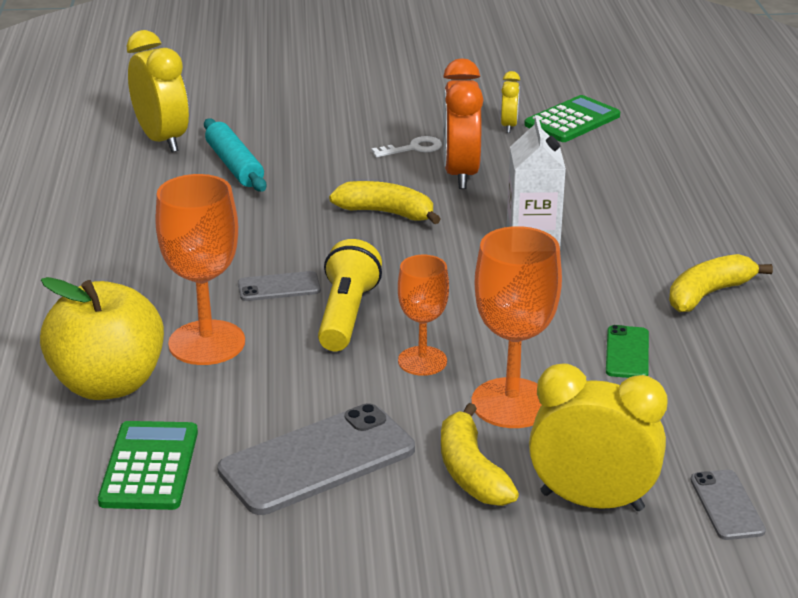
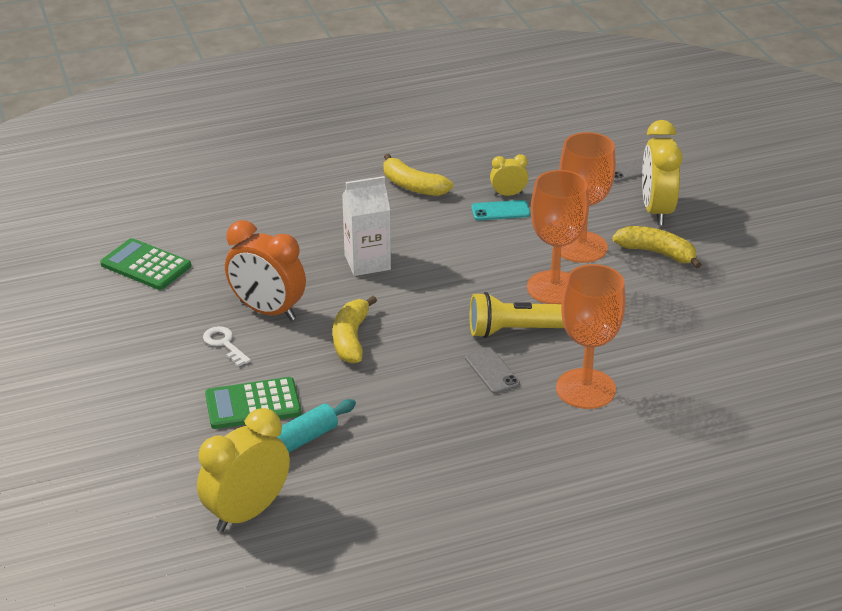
camera: 105 degrees left, 5 degrees up
yellow apple [40,277,164,400] -> none
green calculator [98,421,198,510] -> green calculator moved to [205,377,301,429]
grey phone [217,403,415,515] -> none
orange goblet [398,255,449,376] -> orange goblet [527,170,589,304], size x1.58
yellow banana [441,403,519,506] -> yellow banana turned 120 degrees counterclockwise [612,226,702,269]
orange clock [443,58,484,189] -> orange clock turned 45 degrees clockwise [225,220,306,321]
yellow clock [501,71,520,133] -> yellow clock moved to [490,154,528,196]
green phone [606,325,649,378] -> turquoise phone [471,200,530,220]

